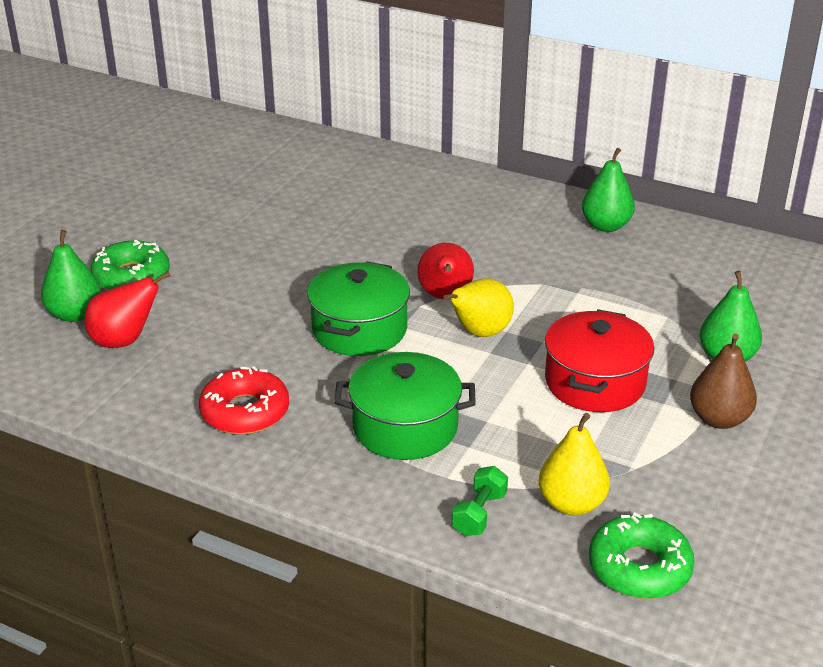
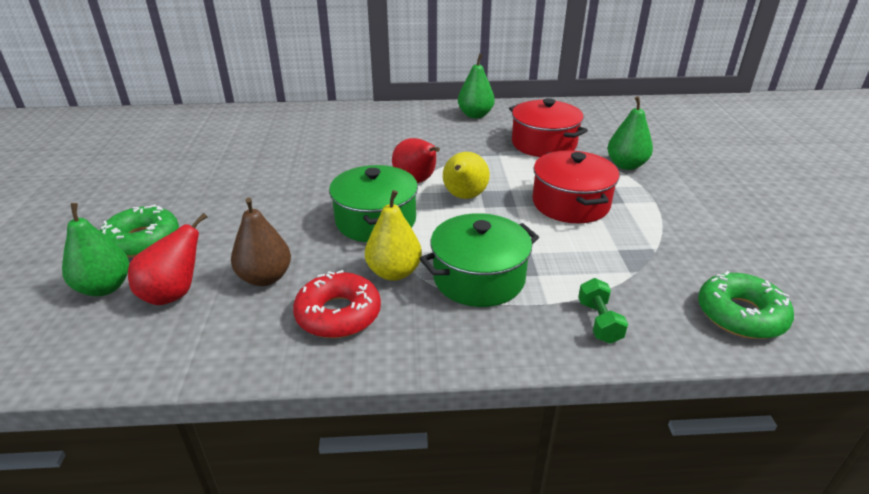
camera: 30 degrees left, 0 degrees up
yellow pear [539,413,610,516] -> yellow pear moved to [365,190,422,281]
brown pear [690,333,757,429] -> brown pear moved to [231,198,291,286]
none -> red pot [509,98,588,157]

